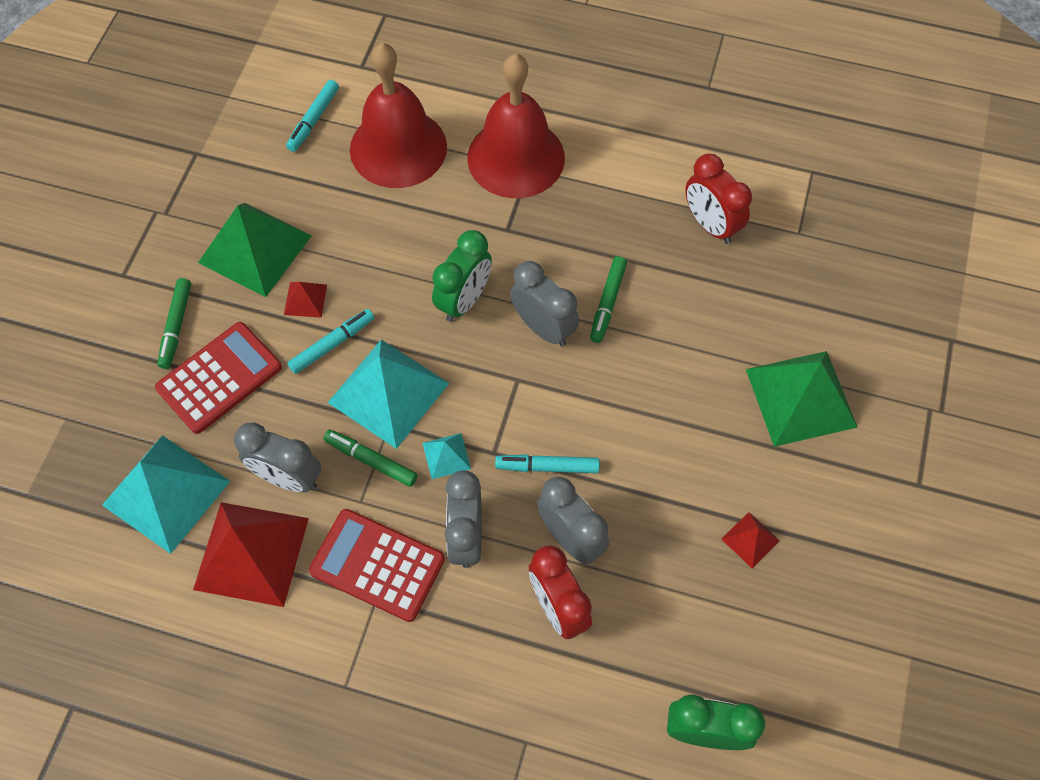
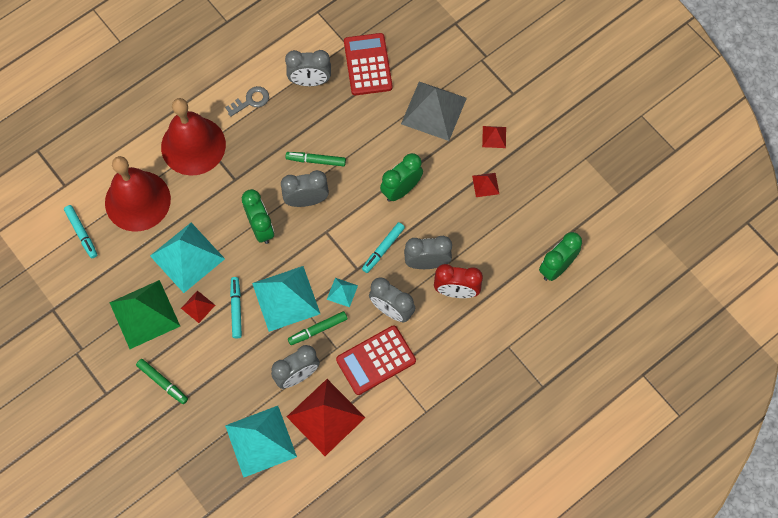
camera: 55 degrees left, 5 degrees up
red calculator [155,322,282,434] -> red calculator moved to [344,33,393,95]
green marker [590,256,627,343] -> green marker turned 135 degrees clockwise [285,152,346,166]
red clock [685,154,752,244] -> grey clock [285,50,331,86]
green pyramid [746,351,857,447] -> grey pyramid [401,81,467,141]
none -> turquoise pyramid [150,223,225,293]
none -> grey key [225,86,269,117]
none -> green clock [380,153,423,202]
none -> red pyramid [482,126,506,148]

